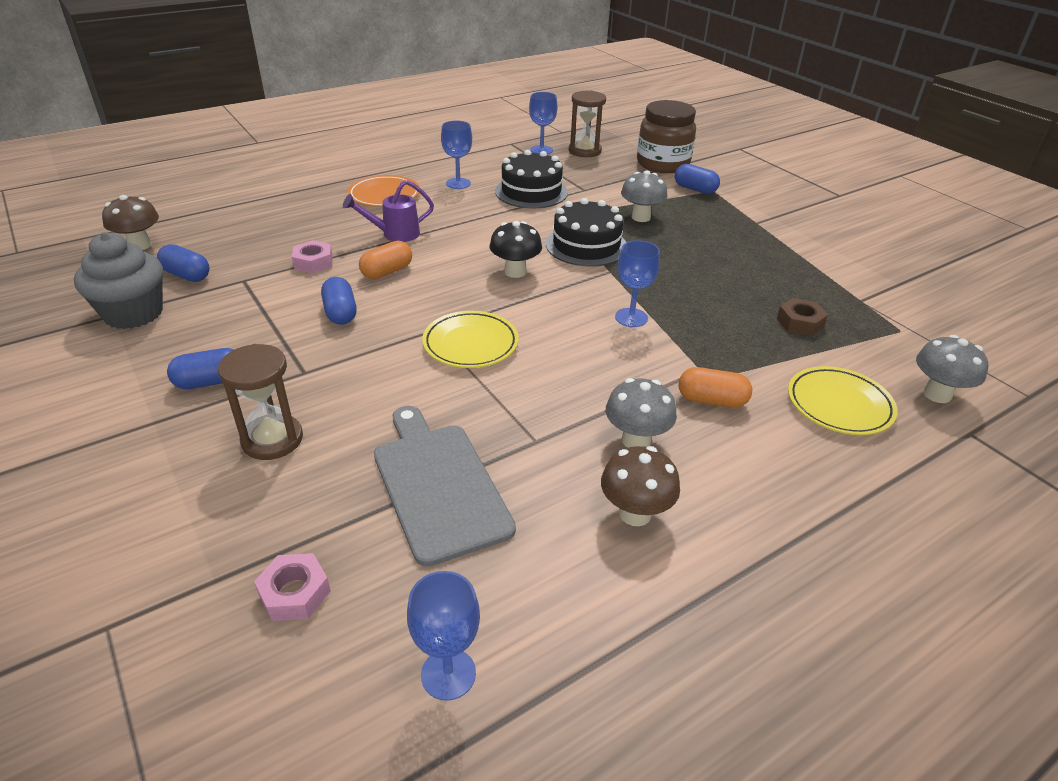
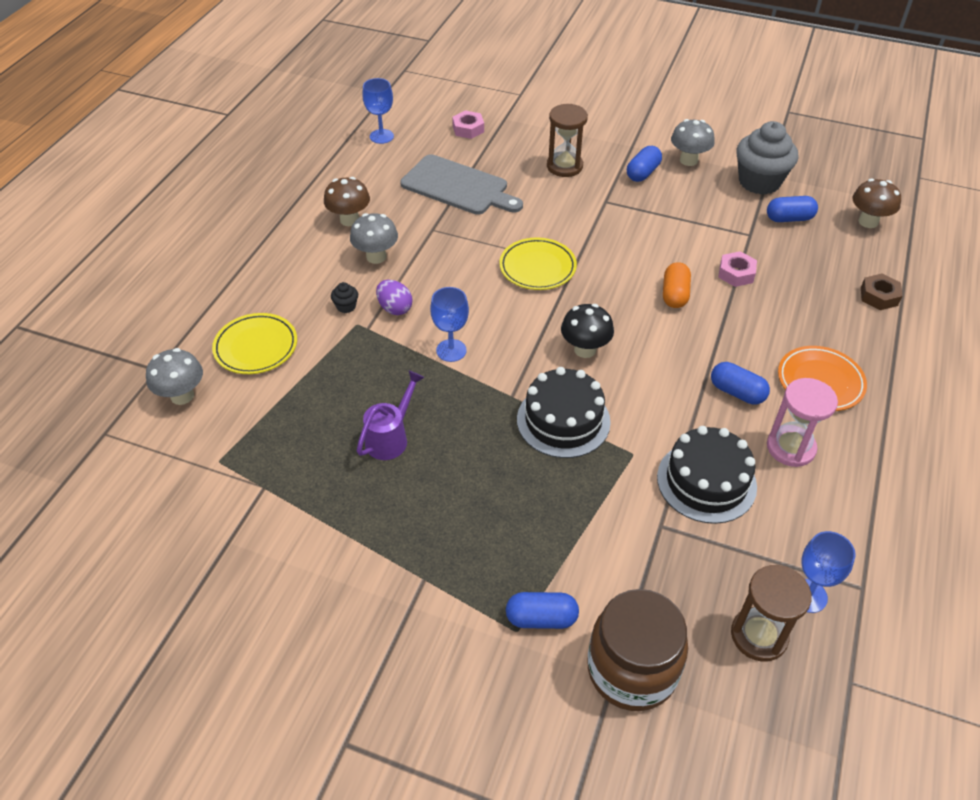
camera: 145 degrees right, 10 degrees up
blue capsule [321,277,357,325] -> blue capsule moved to [711,362,770,404]
purple watering can [343,180,434,242] -> purple watering can moved to [357,370,425,460]
blue goblet [441,121,472,189] -> pink hourglass [767,378,838,467]
grey mushroom [621,171,668,222] -> grey mushroom moved to [671,119,715,166]
orange capsule [679,367,752,408] -> black cupcake [331,282,358,313]
brown nut [777,298,828,336] -> brown nut moved to [861,274,902,310]
none -> purple egg [376,280,412,315]

